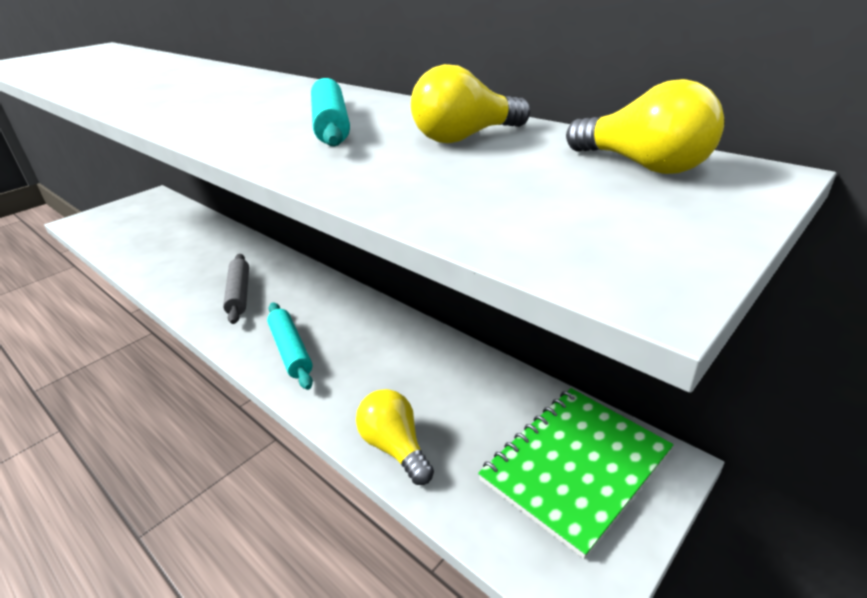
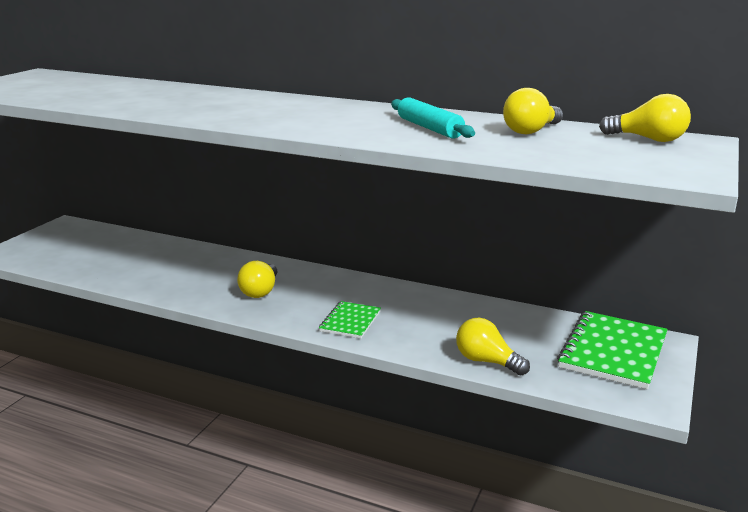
camera: 20 degrees left, 10 degrees down
grey rolling pin [223,254,249,324] -> yellow light bulb [237,261,278,298]
turquoise rolling pin [267,302,313,390] -> green notebook [319,301,381,338]

